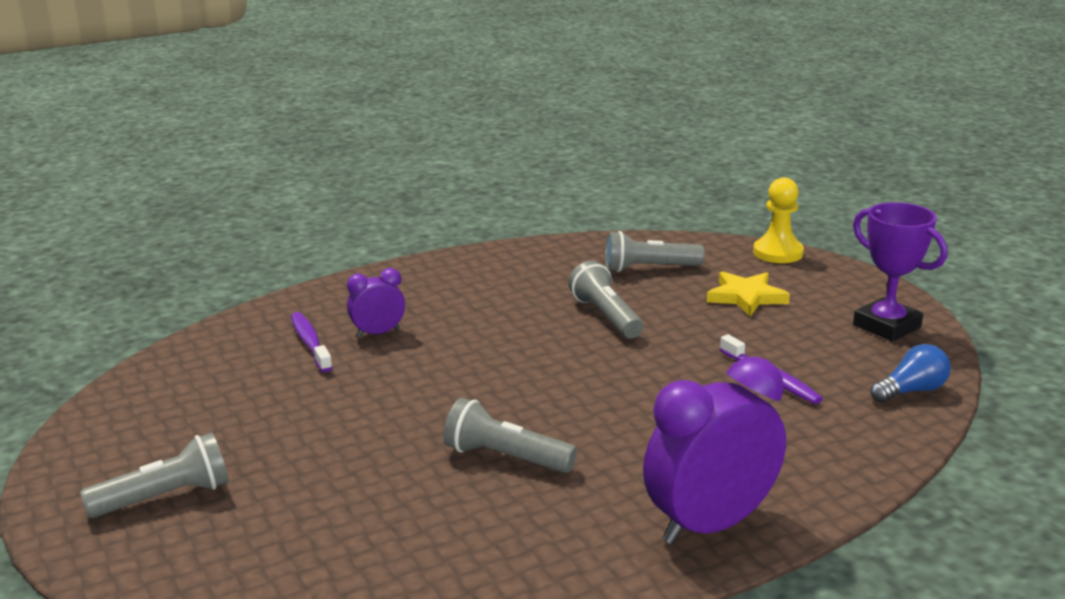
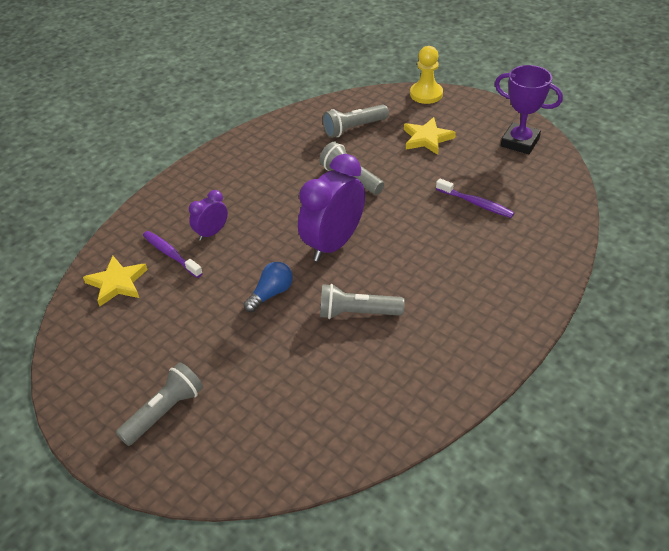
camera: 20 degrees left, 20 degrees up
purple clock [643,356,786,545] -> purple clock moved to [298,154,365,261]
blue light bulb [871,344,951,403] -> blue light bulb moved to [244,262,293,312]
none -> yellow star [83,256,147,306]

